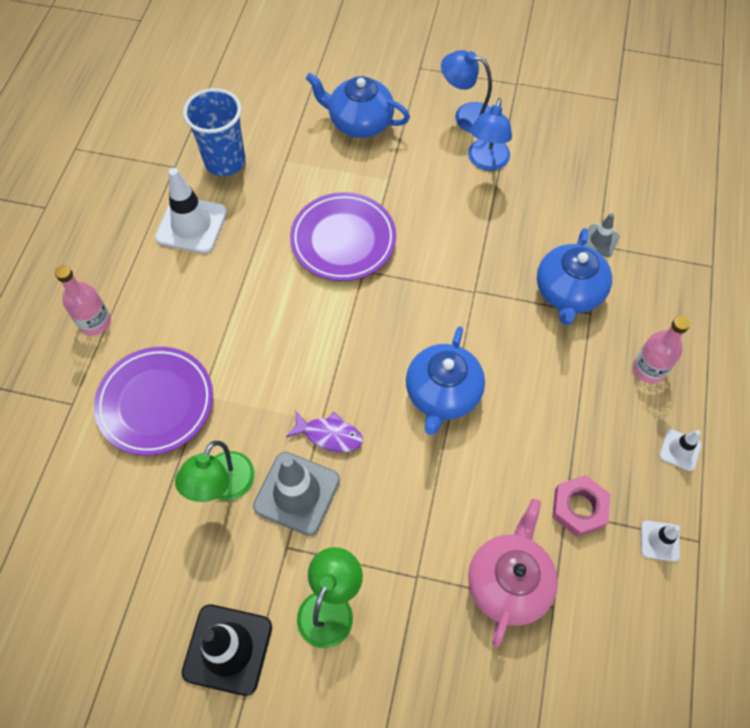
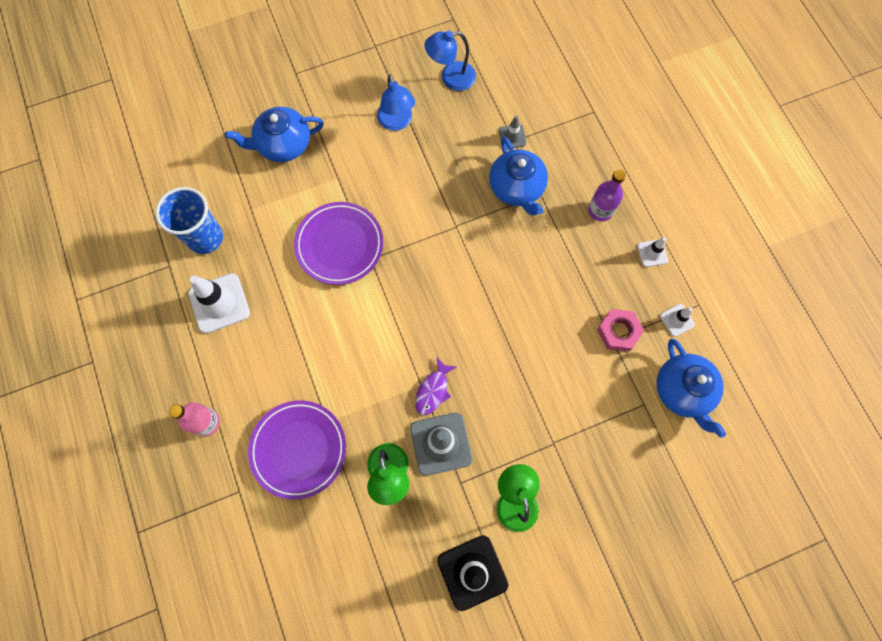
camera: 35 degrees left, 10 degrees up
purple fish [286,411,363,452] -> purple fish turned 135 degrees clockwise [415,357,457,415]
blue teapot [406,326,485,435] -> blue teapot moved to [657,339,726,438]
blue lamp [441,50,492,133] -> blue lamp moved to [424,31,476,91]
pink teapot [468,499,558,647] -> none
pink bottle [633,316,690,384] -> purple bottle [588,169,626,222]

